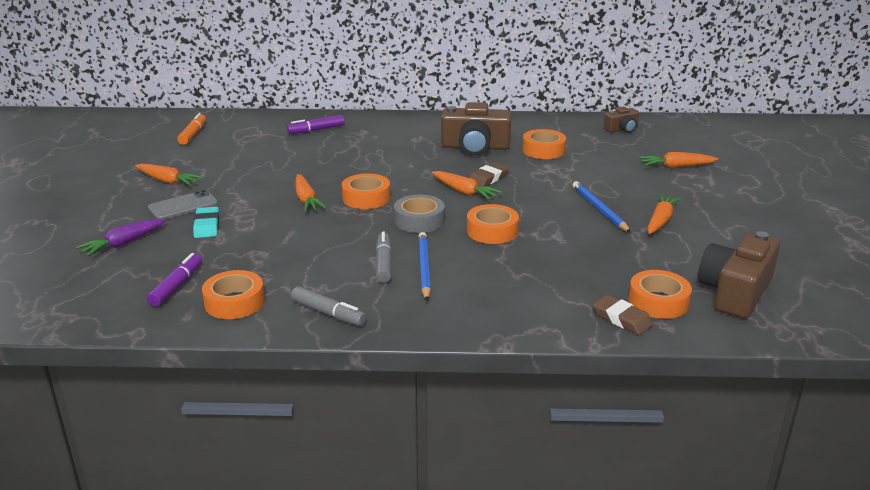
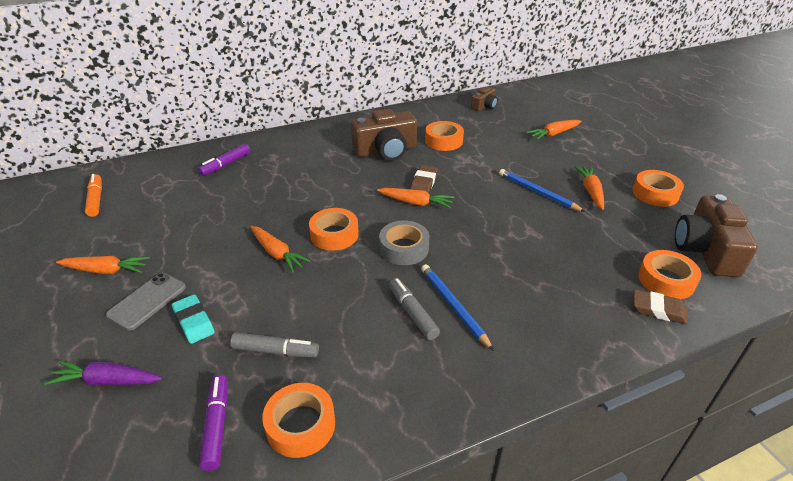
camera: 25 degrees left, 10 degrees up
purple carrot [76,219,166,256] -> purple carrot turned 75 degrees clockwise [45,361,162,386]
grey marker [291,286,367,326] -> grey marker moved to [230,332,319,357]
orange tape [467,204,519,244] -> orange tape moved to [633,170,684,207]

